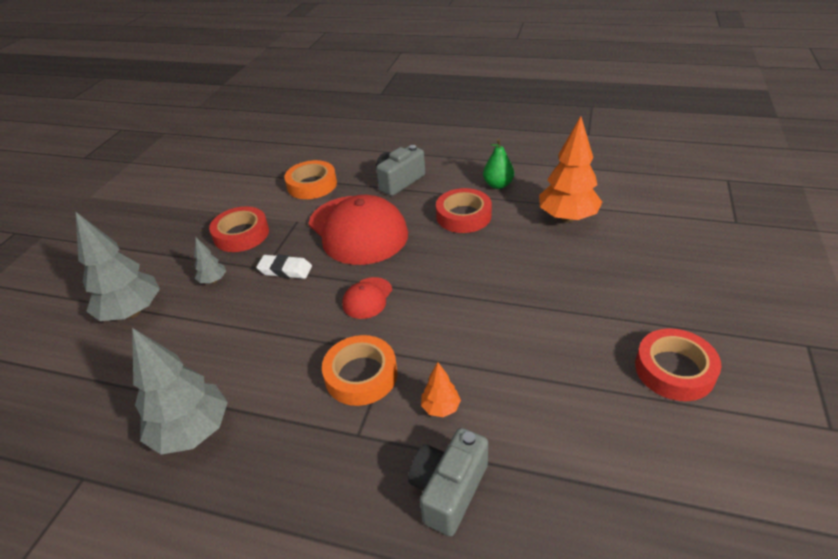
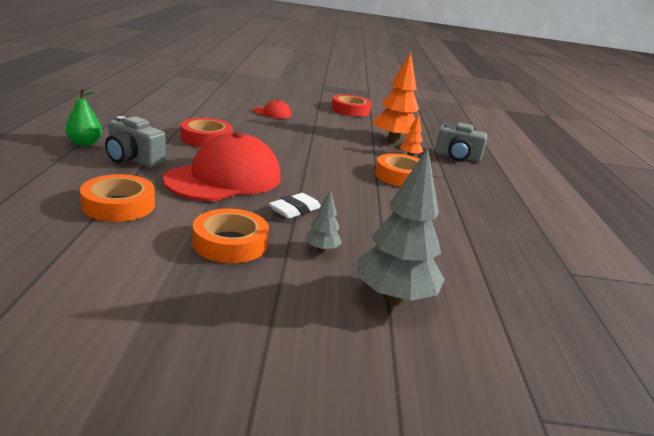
camera: 110 degrees left, 15 degrees down
grey tree [132,328,228,454] -> none
red tape [209,206,269,252] -> orange tape [193,208,269,263]
white eraser [256,255,312,279] -> white eraser turned 45 degrees clockwise [269,193,321,219]
red cap [342,277,392,319] -> red cap moved to [253,100,291,119]
green pear [483,139,514,189] -> green pear moved to [66,88,102,146]
orange tree [539,116,602,223] -> orange tree moved to [372,52,419,143]

